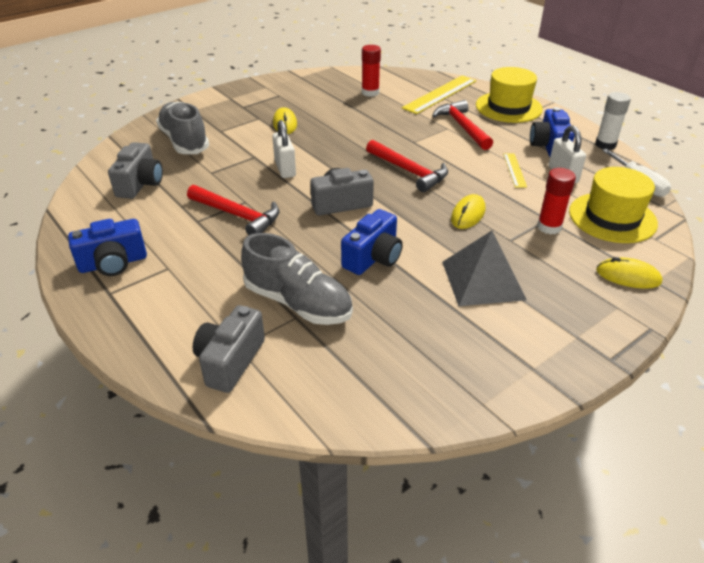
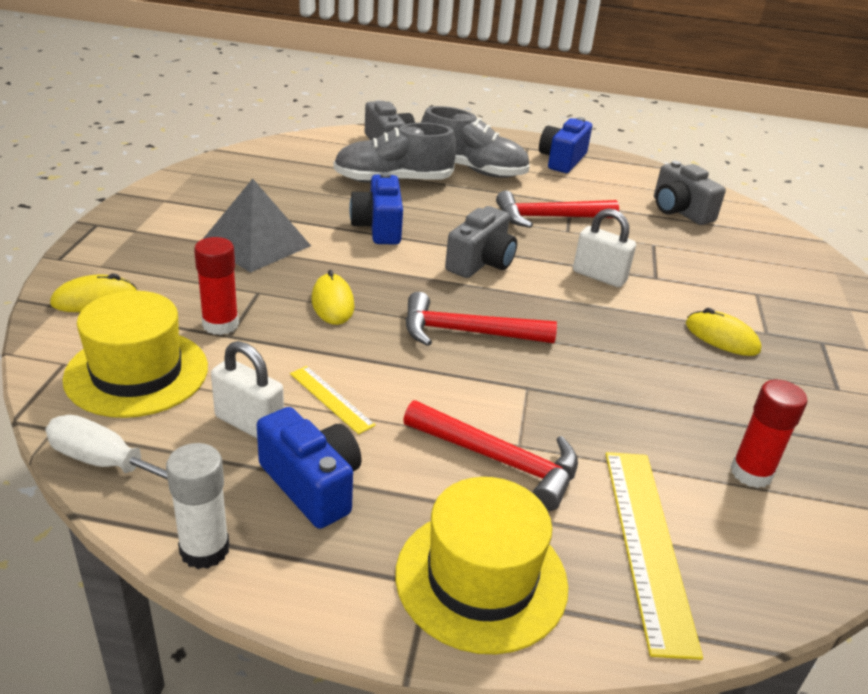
camera: 135 degrees right, 5 degrees down
grey shoe [156,102,209,154] -> grey shoe moved to [421,106,529,178]

